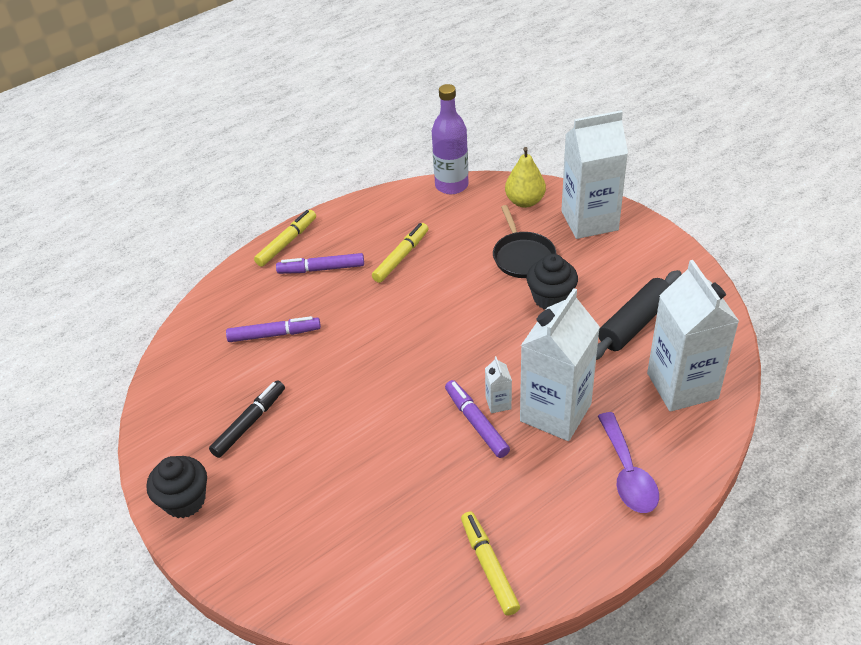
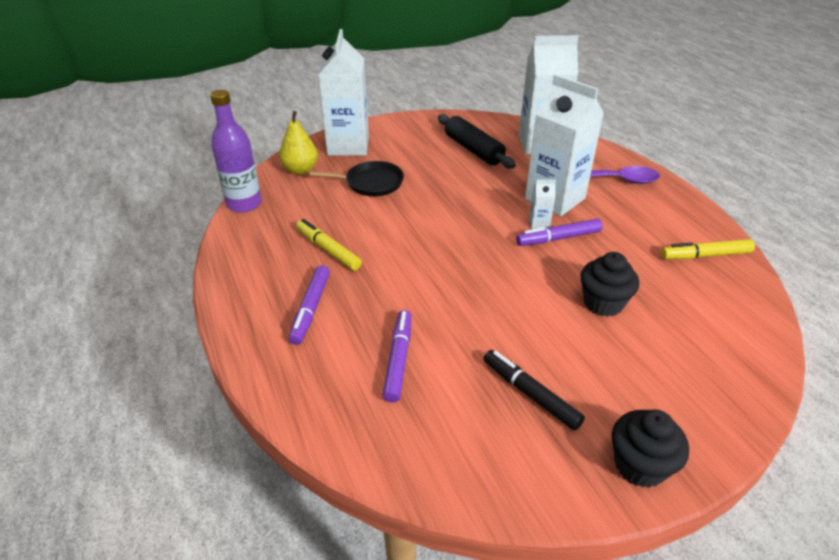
camera: 80 degrees left, 5 degrees down
yellow marker [254,210,316,267] -> none
black cupcake [527,254,578,309] -> black cupcake moved to [580,252,639,317]

